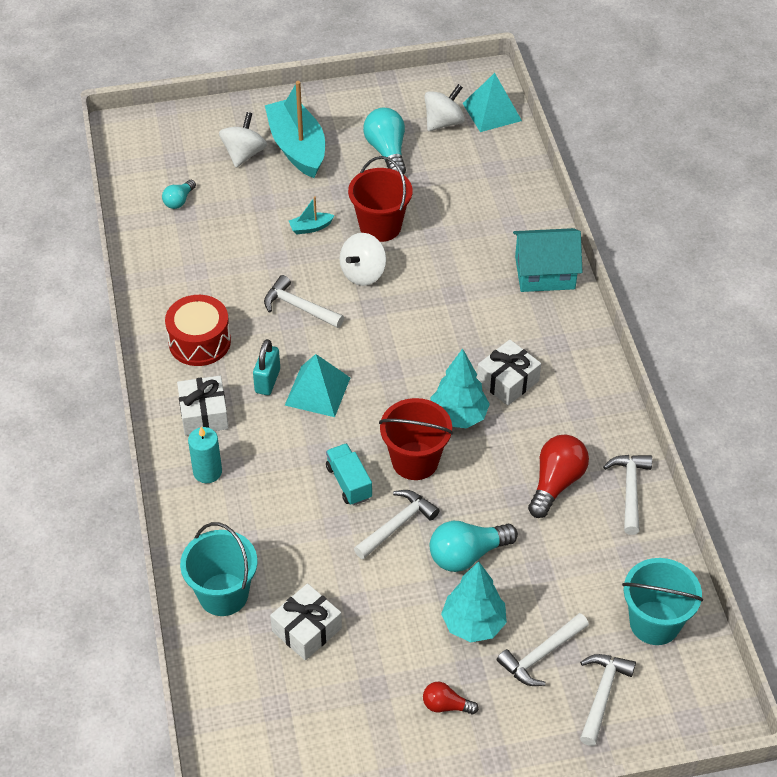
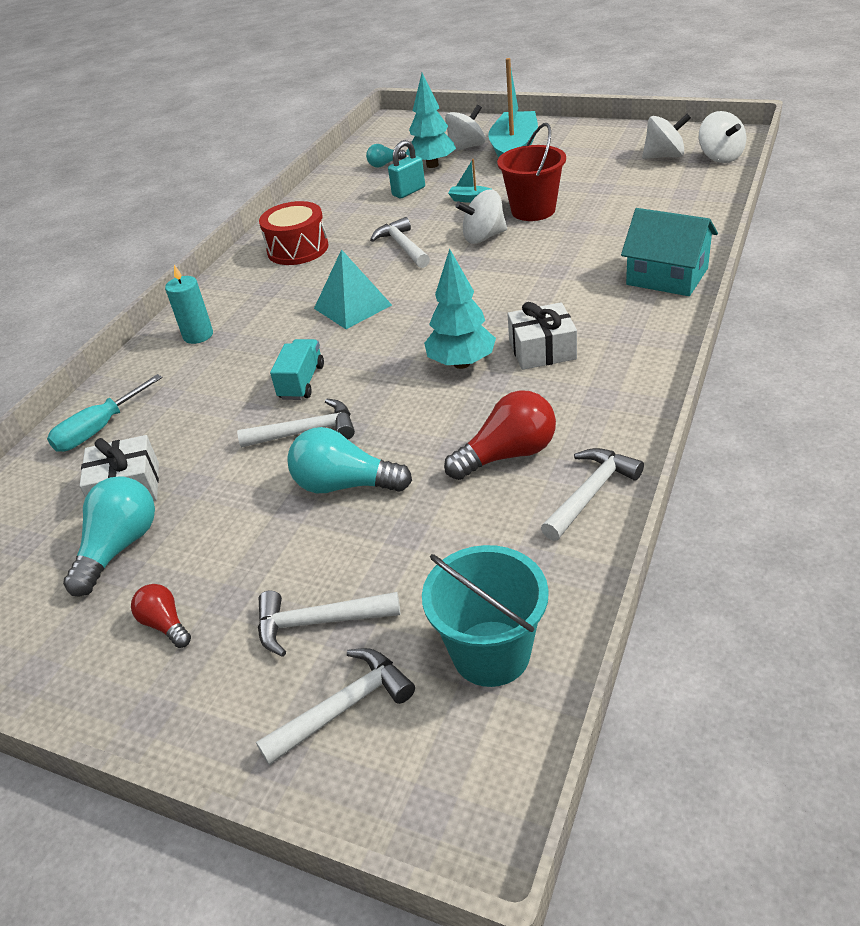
camera: 40 degrees right, 10 degrees down
white gift [177,376,229,435] -> none
turquoise bucket [180,522,257,616] -> turquoise screwdriver [47,374,163,452]
turquoise padlock [253,339,280,395] -> turquoise padlock moved to [388,140,425,198]
turquoise light bulb [363,108,406,175] -> turquoise light bulb moved to [63,476,155,597]
red bucket [379,398,453,480] -> none
turquoise tree [441,561,507,642] -> turquoise tree moved to [405,73,456,168]
turquoise pyramid [462,73,522,132] -> white spinning top [699,111,746,163]

